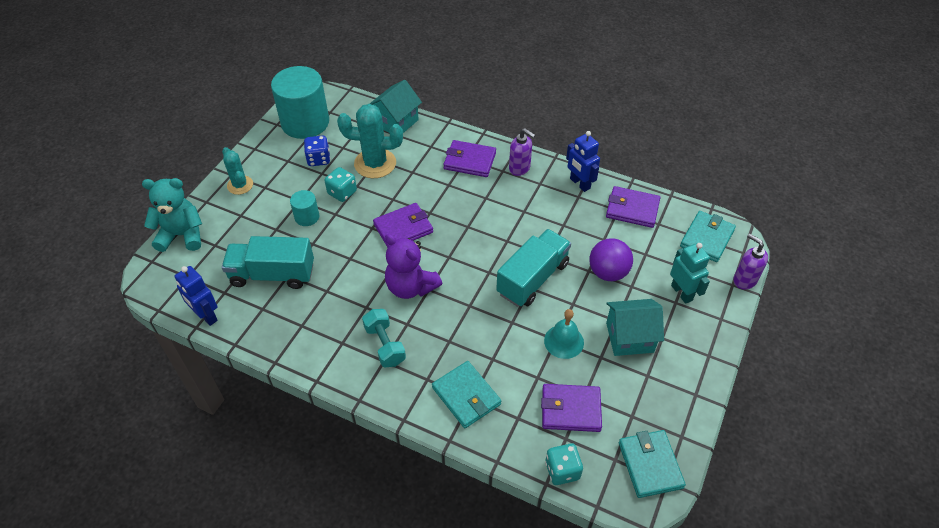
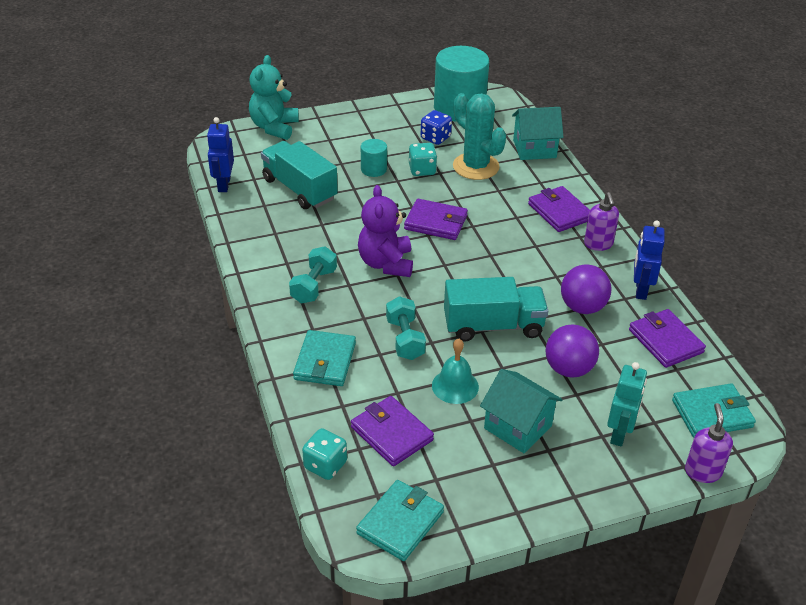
camera: 45 degrees right, 10 degrees down
turquoise teddy bear [142,178,202,252] -> turquoise teddy bear turned 120 degrees counterclockwise [249,55,299,140]
turquoise cactus [222,147,253,195] -> none
none -> turquoise dumbbell [386,296,426,360]
none -> purple ball [561,264,611,314]

